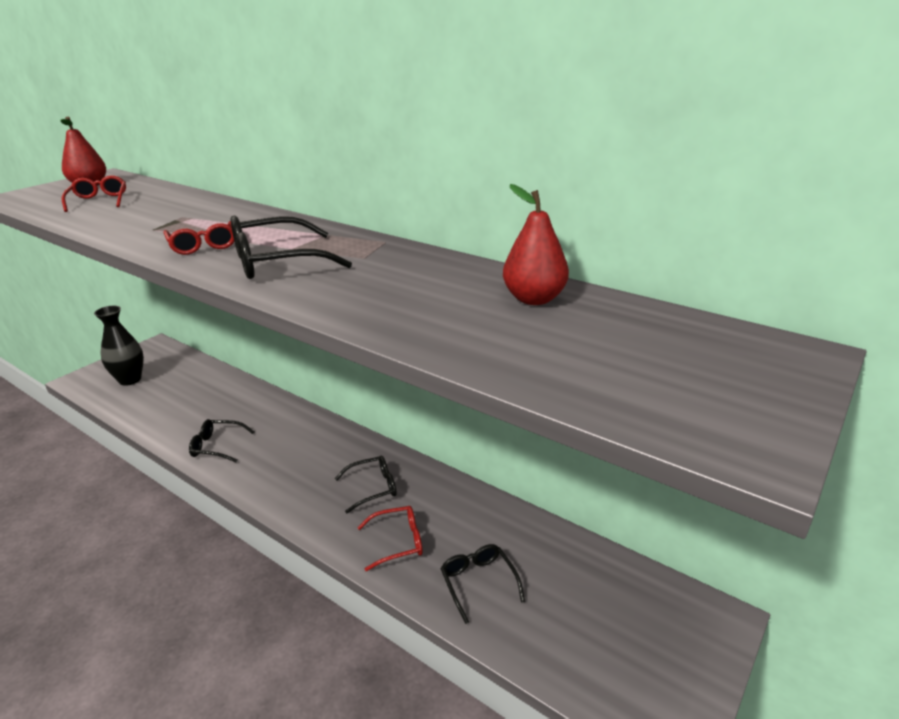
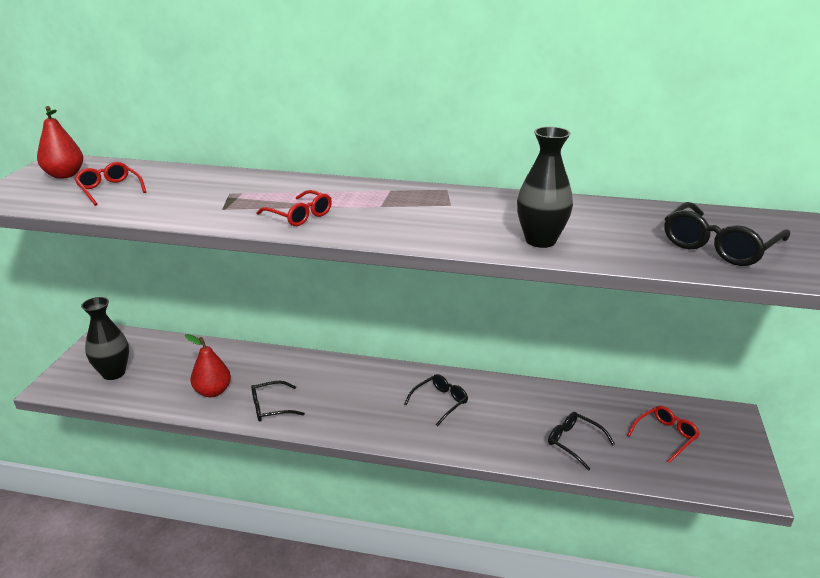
camera: 25 degrees left, 0 degrees up
black glasses [231,216,352,279] -> black glasses moved to [664,202,790,266]
red glasses [357,506,423,571] -> red glasses moved to [627,406,700,463]
red pear [503,184,569,305] -> red pear moved to [185,334,231,397]
none -> black vase [517,127,573,248]

